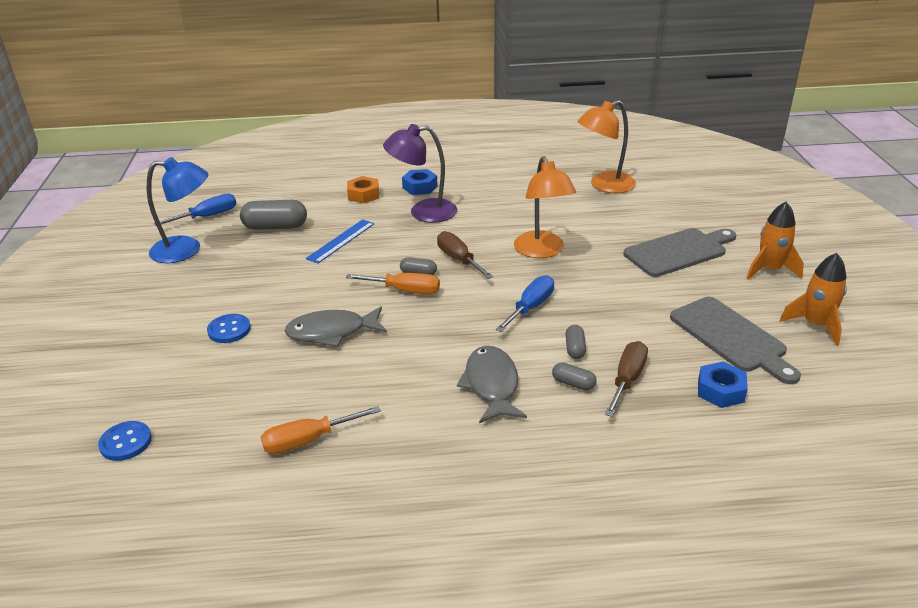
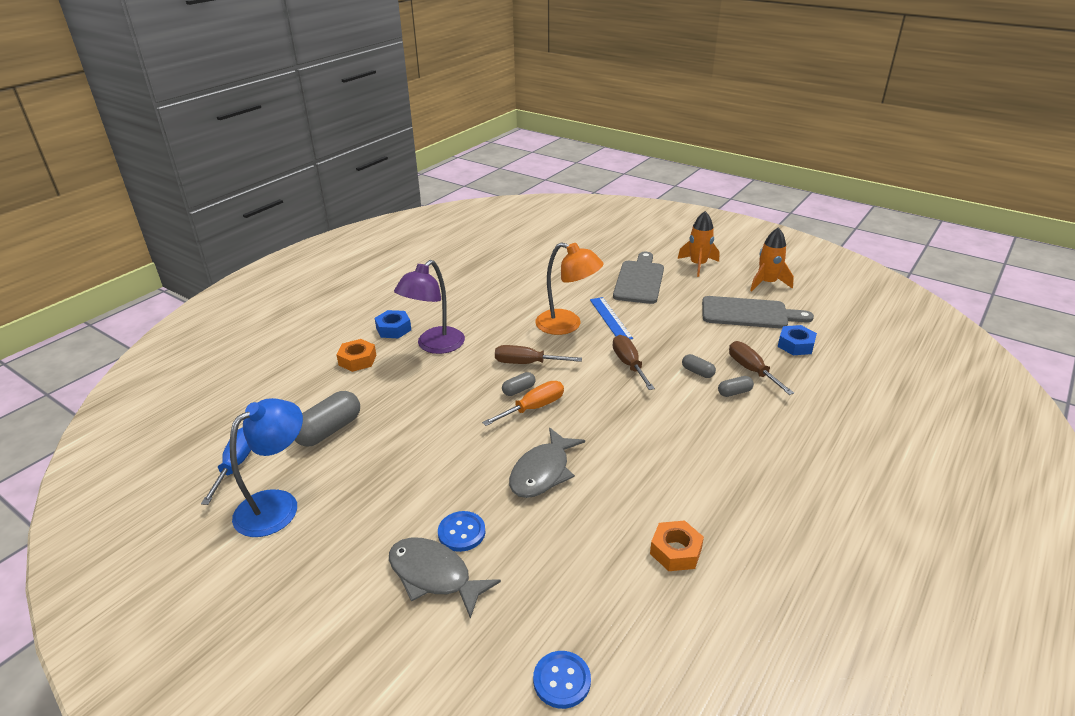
camera: 50 degrees left, 0 degrees up
orange screwdriver [261,406,381,454] -> orange nut [650,520,704,571]
blue ruler [306,219,375,263] -> blue ruler moved to [590,297,633,339]
grey fish [457,346,527,423] -> grey fish moved to [389,538,501,619]
blue screwdriver [495,275,554,332] -> brown screwdriver [613,335,655,390]
orange lamp [577,100,636,193] -> none

